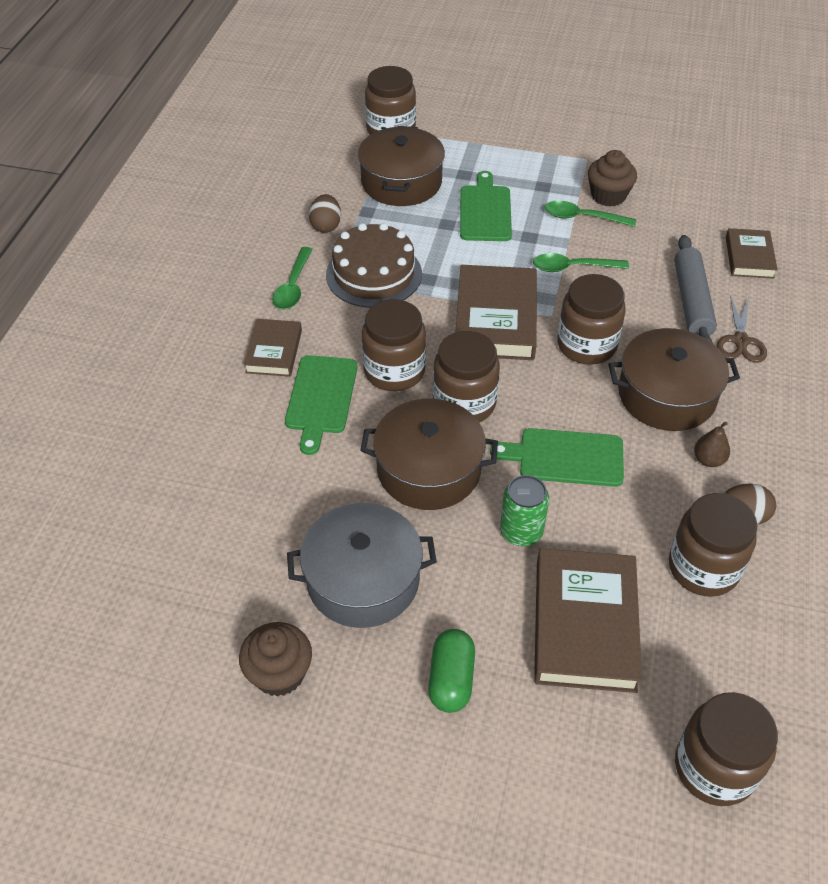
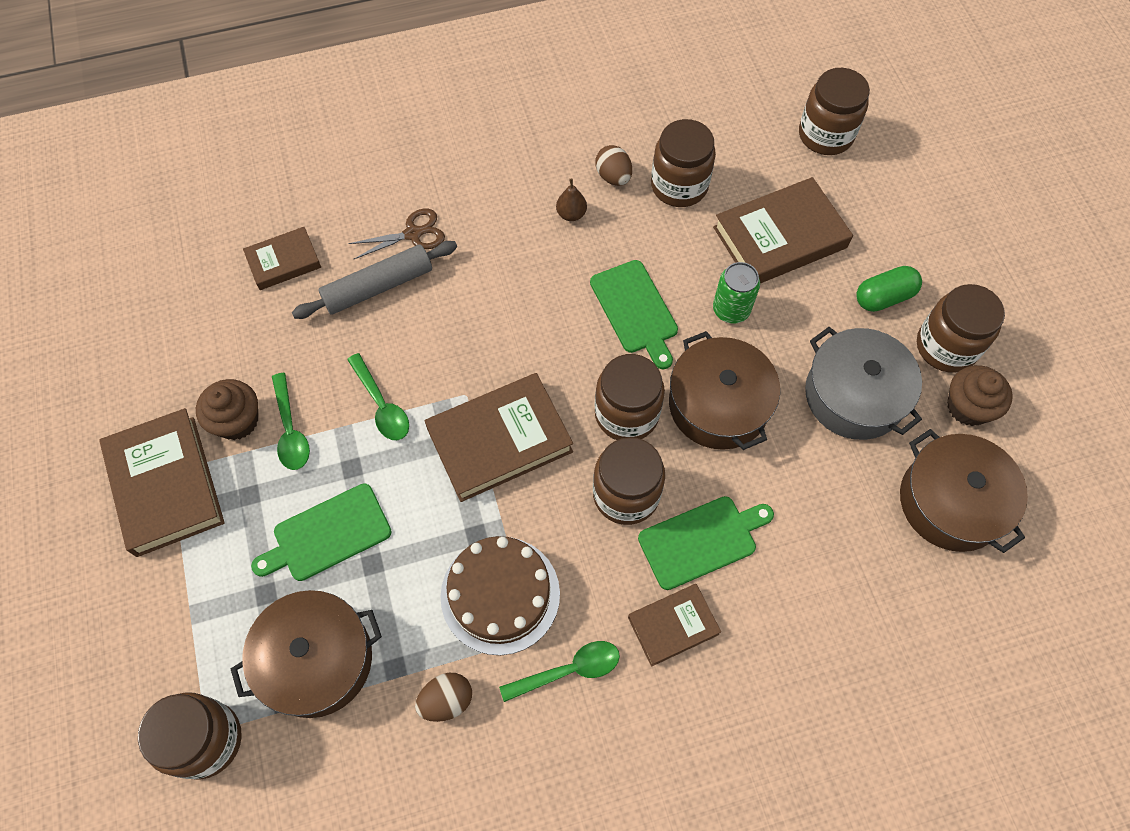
camera: 120 degrees left, 15 degrees up
brown jar [557,274,626,365] -> brown jar moved to [917,284,1005,373]
brown pot [609,328,740,431] -> brown pot moved to [900,429,1028,553]
none -> brown book [99,408,225,557]

